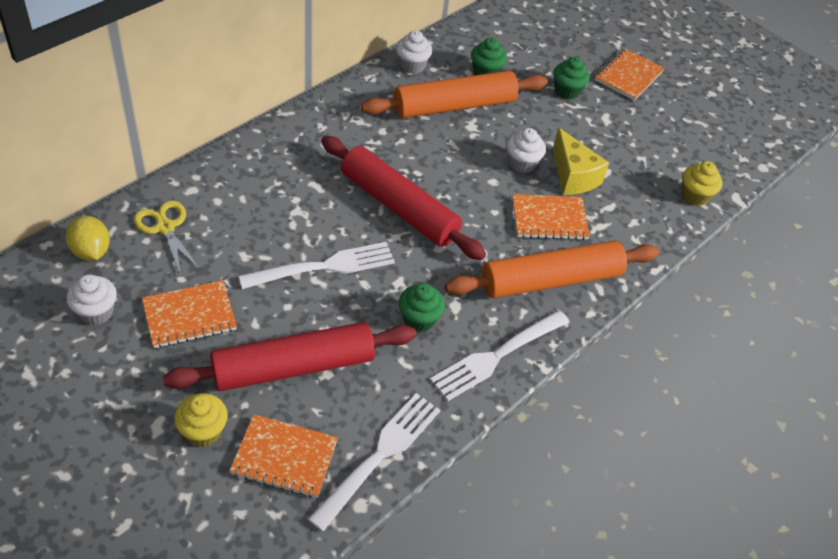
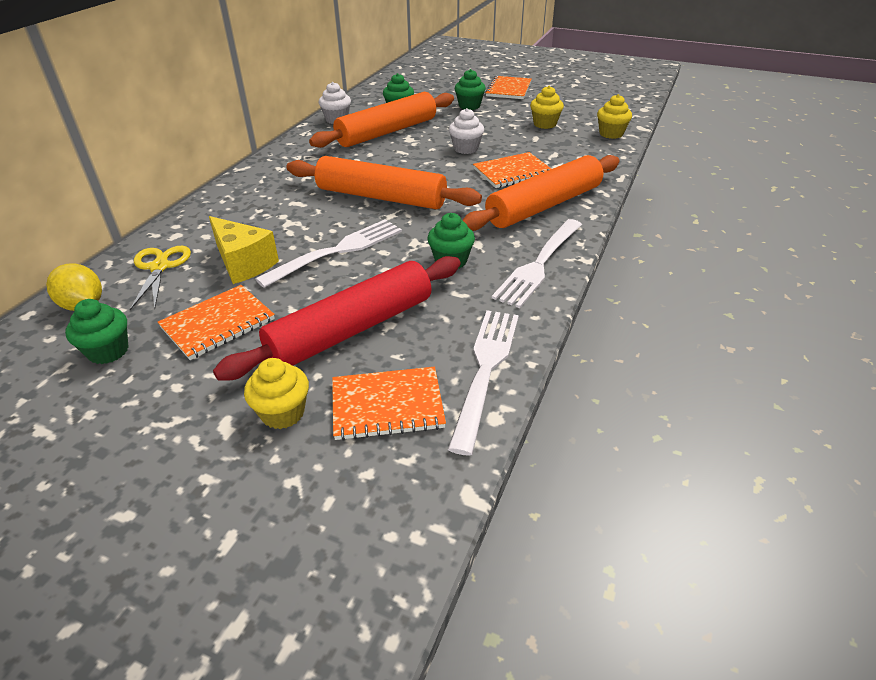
camera: 15 degrees left, 10 degrees down
white cupcake [66,275,117,325] -> green cupcake [65,299,129,364]
yellow scissors [134,201,201,276] -> yellow scissors turned 45 degrees clockwise [130,246,191,310]
red rolling pin [321,136,486,260] -> orange rolling pin [286,156,482,209]
yellow cheese [553,128,609,195] -> yellow cheese moved to [209,216,279,284]
none -> yellow cupcake [530,86,564,129]

